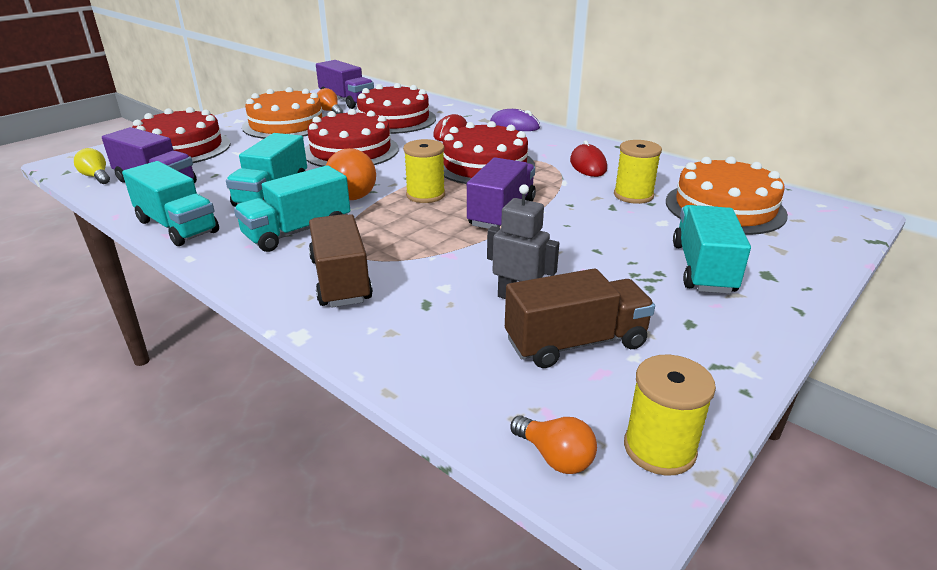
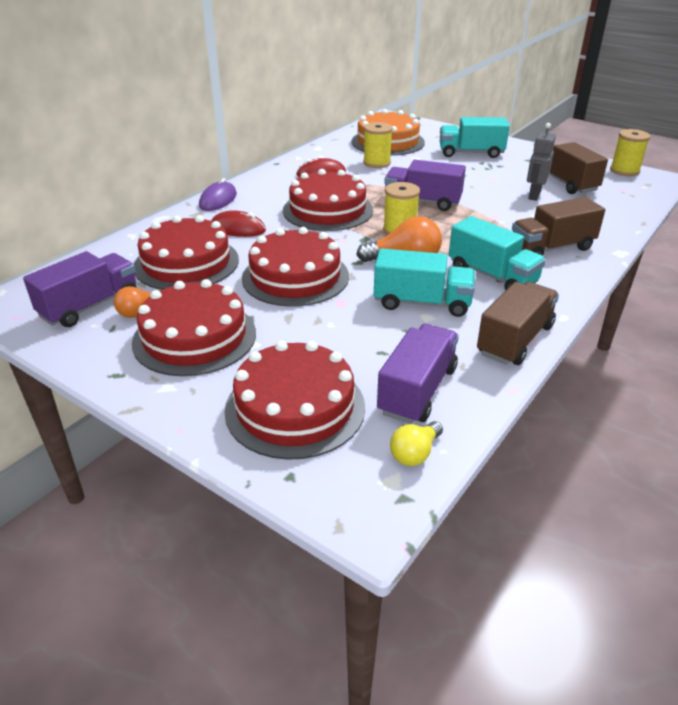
camera: 95 degrees left, 5 degrees up
turquoise truck [122,161,219,246] -> brown truck [477,282,559,365]
orange cake [242,87,326,139] -> red cake [132,279,256,376]
orange light bulb [511,416,597,474] -> none

